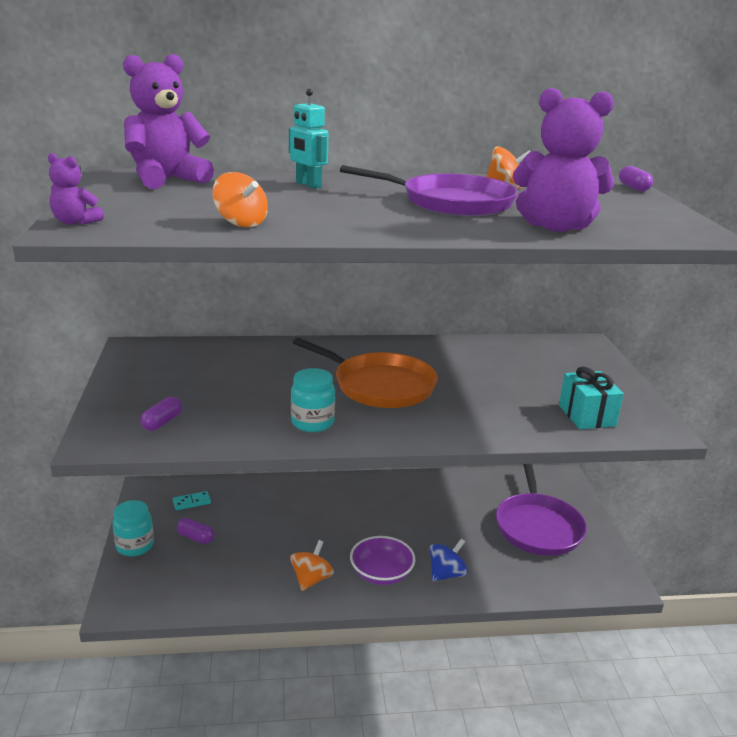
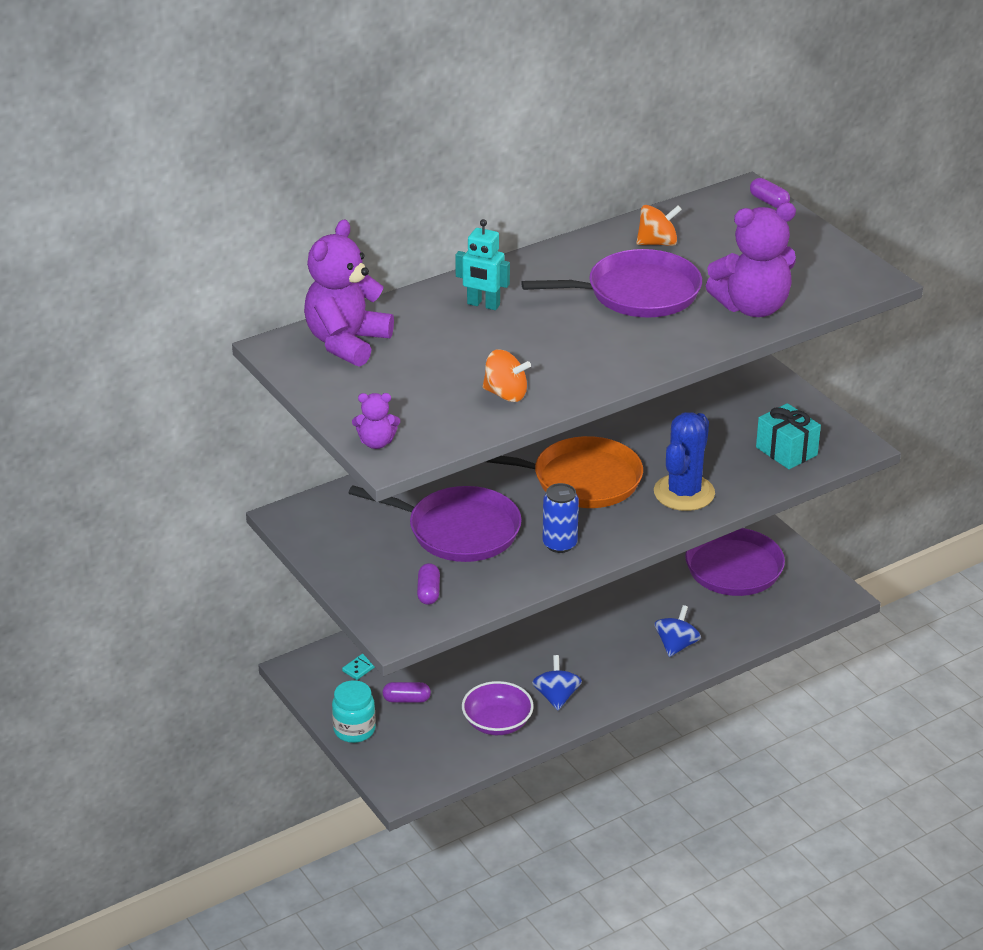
camera: 25 degrees left, 10 degrees up
orange spinning top [290,540,334,591] -> blue spinning top [532,655,582,710]
turquoise jar [291,368,335,432] -> blue can [543,483,579,553]
purple bowl [350,536,415,585] -> purple bowl moved to [462,681,534,735]
none -> purple pan [349,485,522,562]
none -> blue cactus [654,412,715,511]

